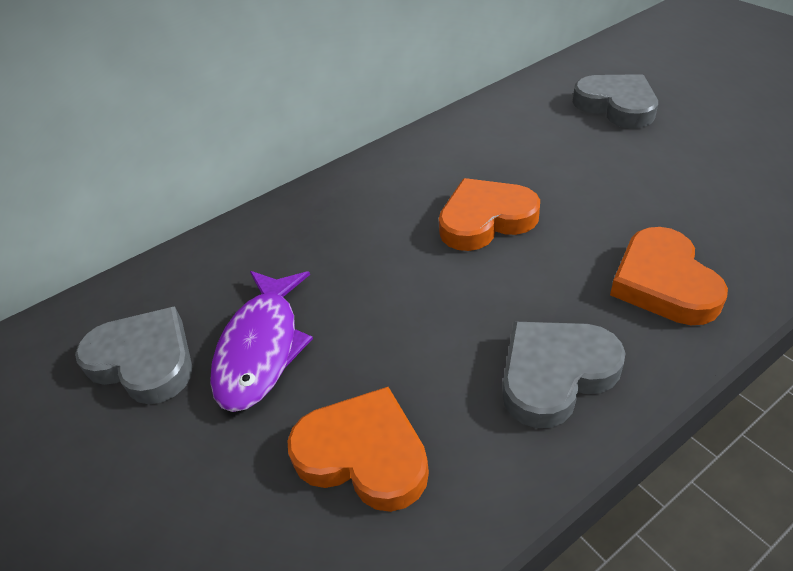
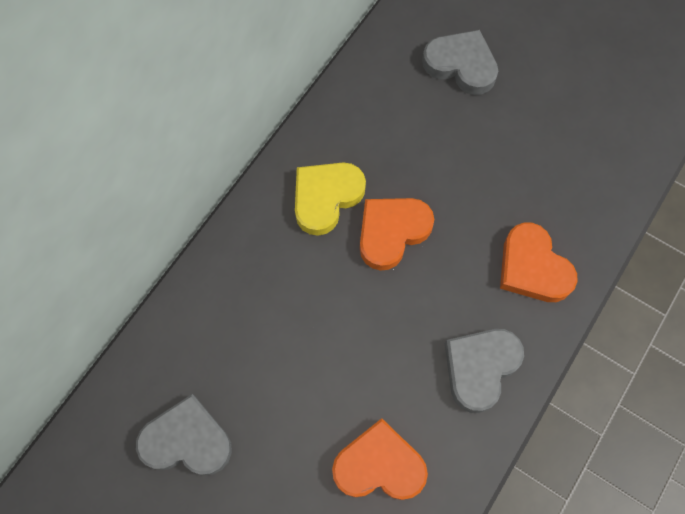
camera: 25 degrees left, 25 degrees up
purple fish [210,271,313,412] -> none
none -> yellow heart [295,163,366,236]

